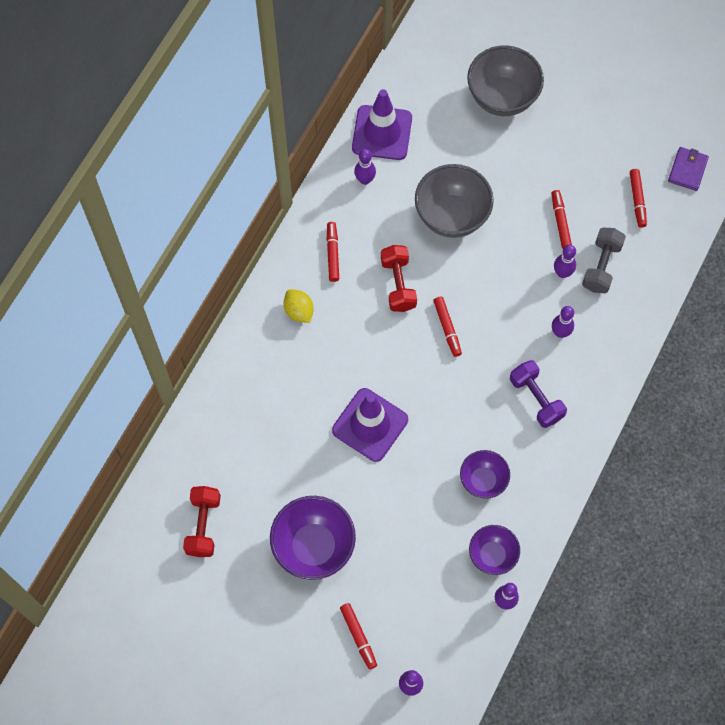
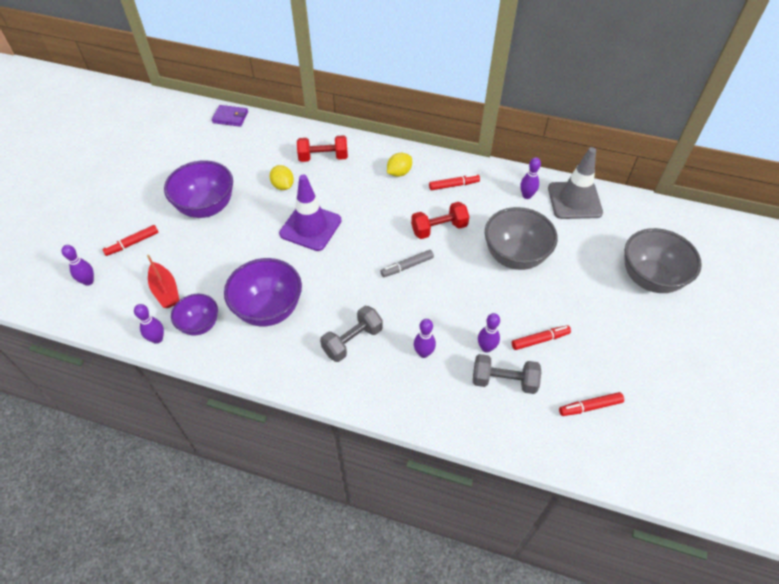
camera: 80 degrees right, 15 degrees down
red dumbbell [183,486,221,557] -> red dumbbell moved to [297,135,348,162]
purple traffic cone [352,89,412,160] -> grey traffic cone [548,147,603,219]
red marker [433,297,462,357] -> grey marker [381,250,434,277]
purple bowl [460,450,510,499] -> purple bowl [224,258,302,326], size x1.66
purple dumbbell [510,360,567,428] -> grey dumbbell [320,306,383,362]
purple wallet [668,147,709,191] -> purple wallet moved to [212,105,248,127]
none -> red boat [147,255,180,308]
none -> yellow lemon [269,165,294,190]

